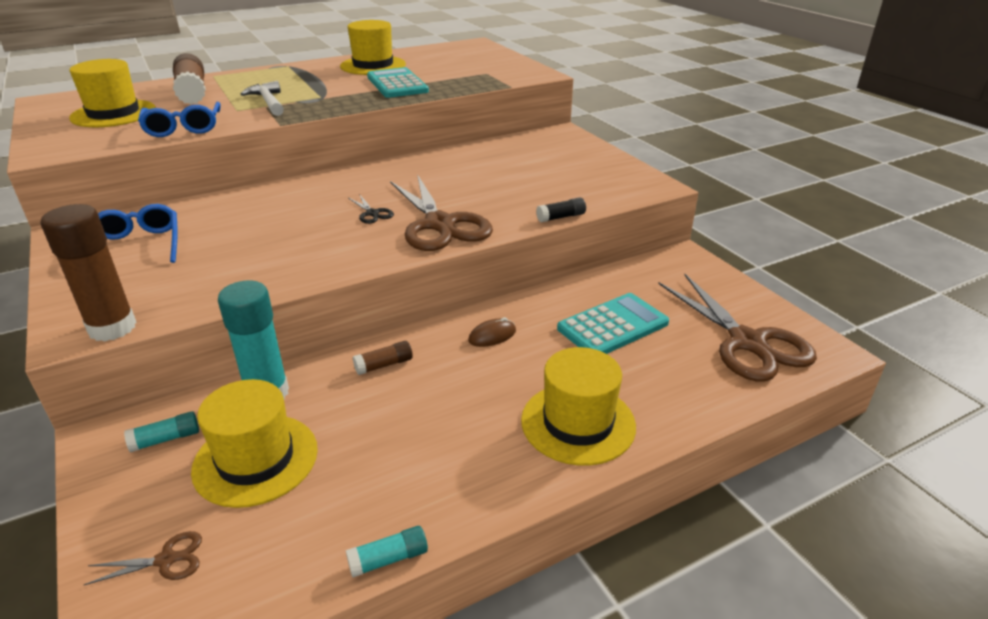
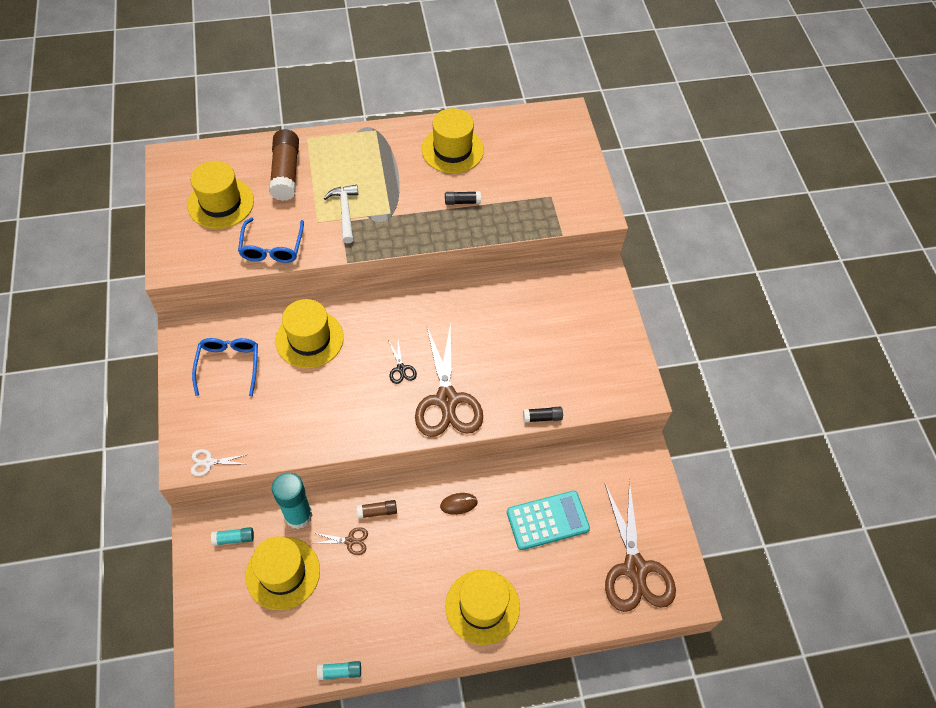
camera: 15 degrees right, 25 degrees up
brown glue stick [40,204,136,342] -> white scissors [191,449,246,476]
brown scissors [84,531,202,585] -> brown scissors moved to [312,527,368,555]
turquoise calculator [367,67,429,98] -> black glue stick [445,191,481,205]
none -> yellow hat [276,299,344,368]

